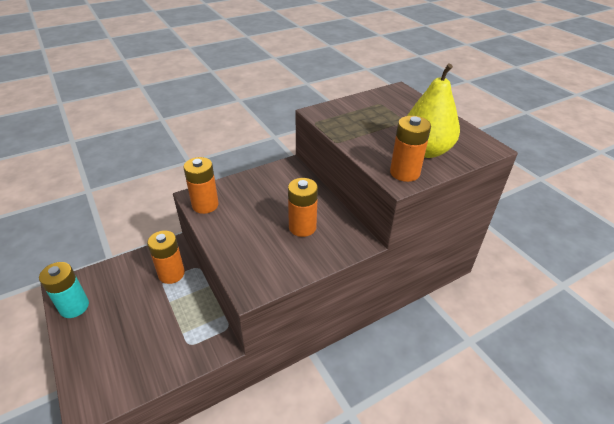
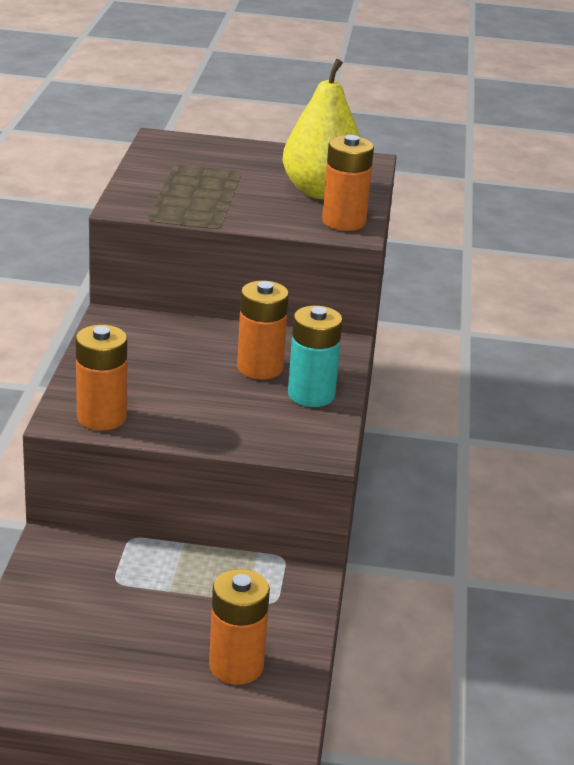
camera: 55 degrees left, 10 degrees down
turquoise battery [39,262,89,318] -> turquoise battery moved to [288,306,343,407]
orange battery [147,231,185,284] -> orange battery moved to [209,569,270,685]

